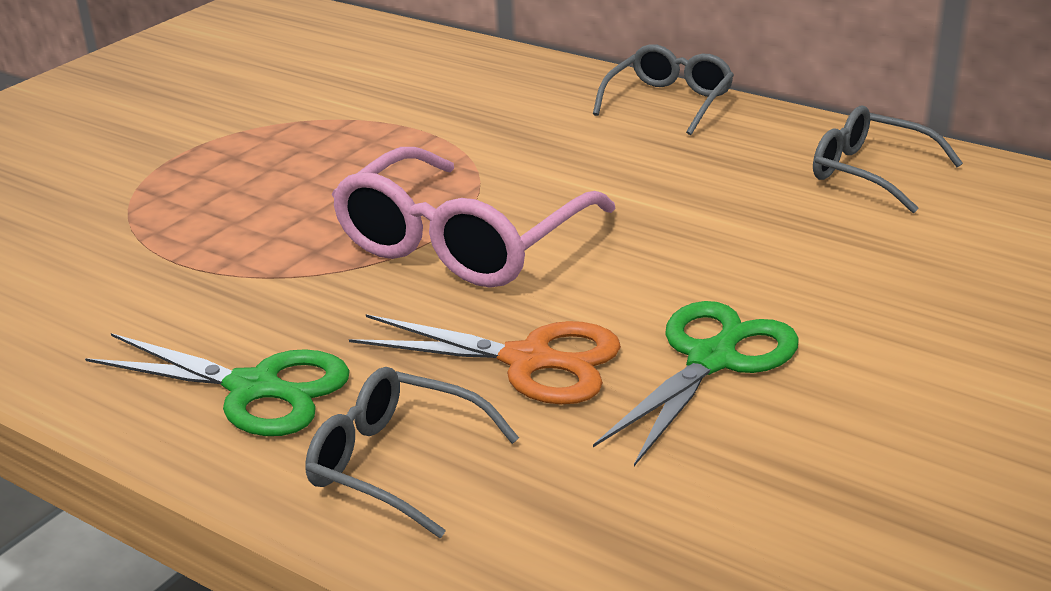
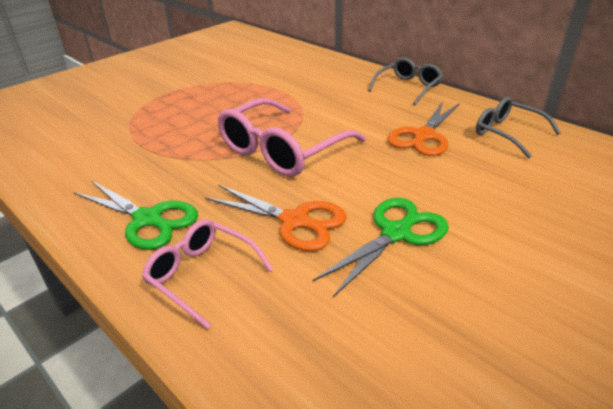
camera: 10 degrees right, 5 degrees up
grey glasses [305,367,519,538] -> pink glasses [142,219,273,329]
none -> orange scissors [387,102,460,156]

